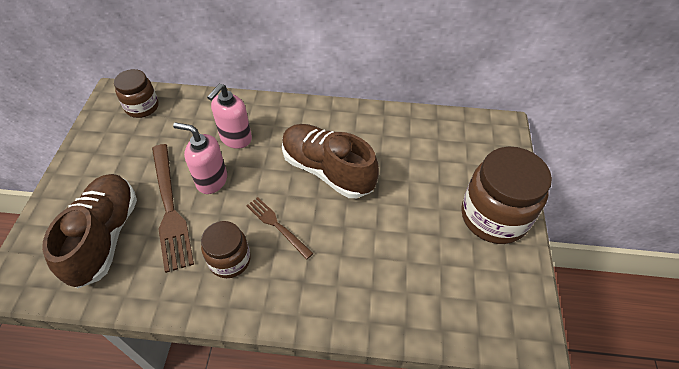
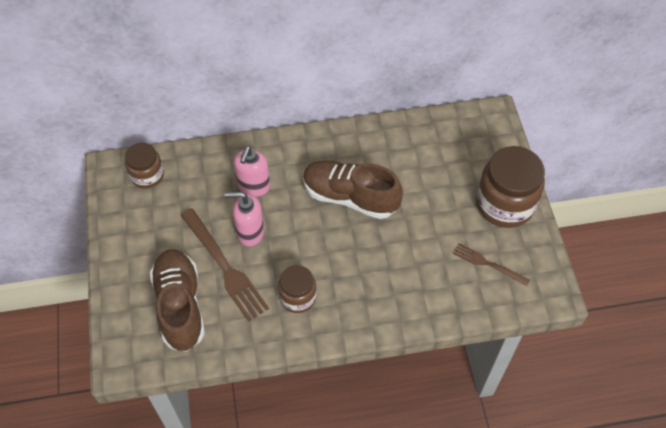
camera: 15 degrees left, 5 degrees up
brown fork [246,197,314,260] -> brown fork moved to [453,243,530,286]

